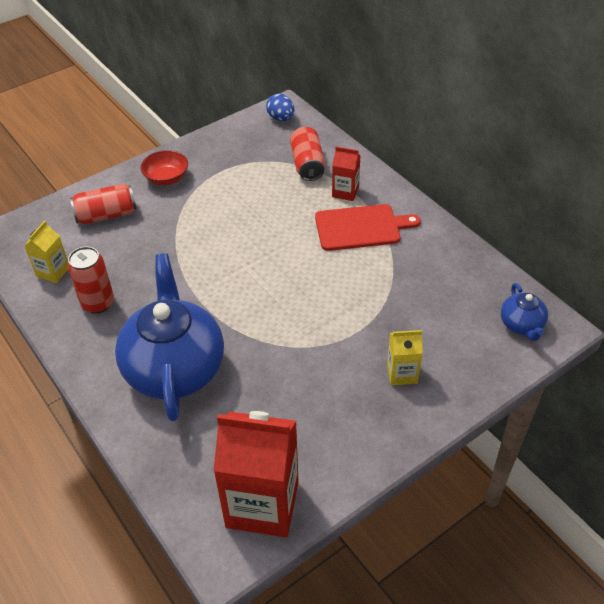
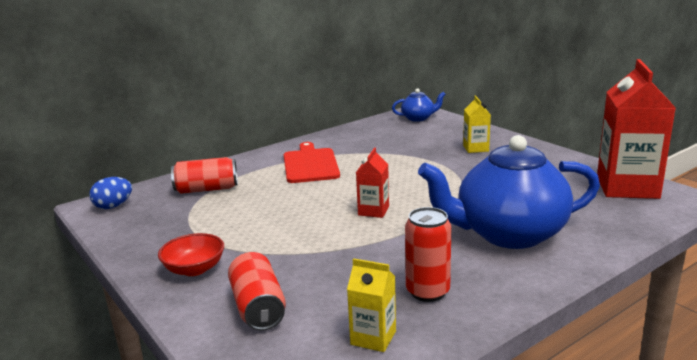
camera: 90 degrees left, 25 degrees down
red carton [332,146,361,201] -> red carton moved to [356,148,389,218]

